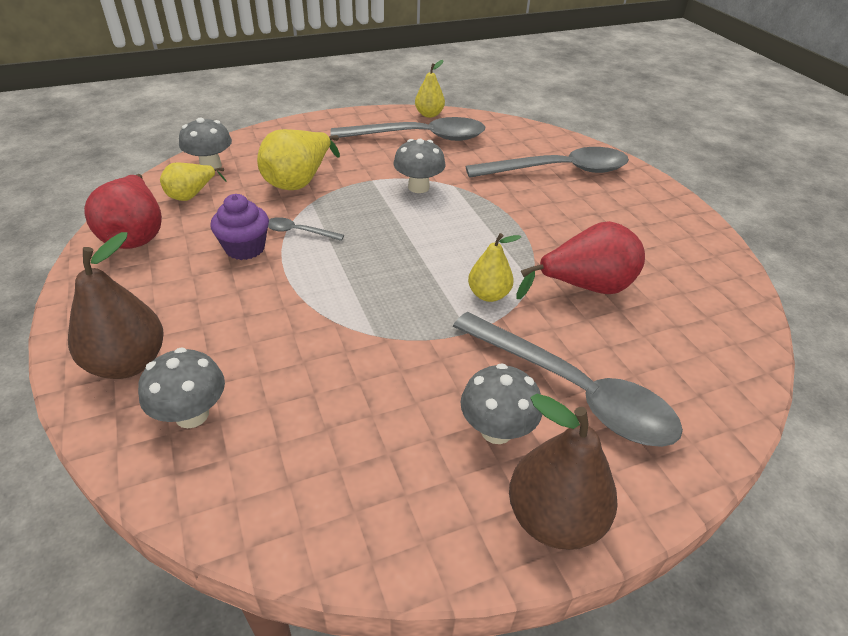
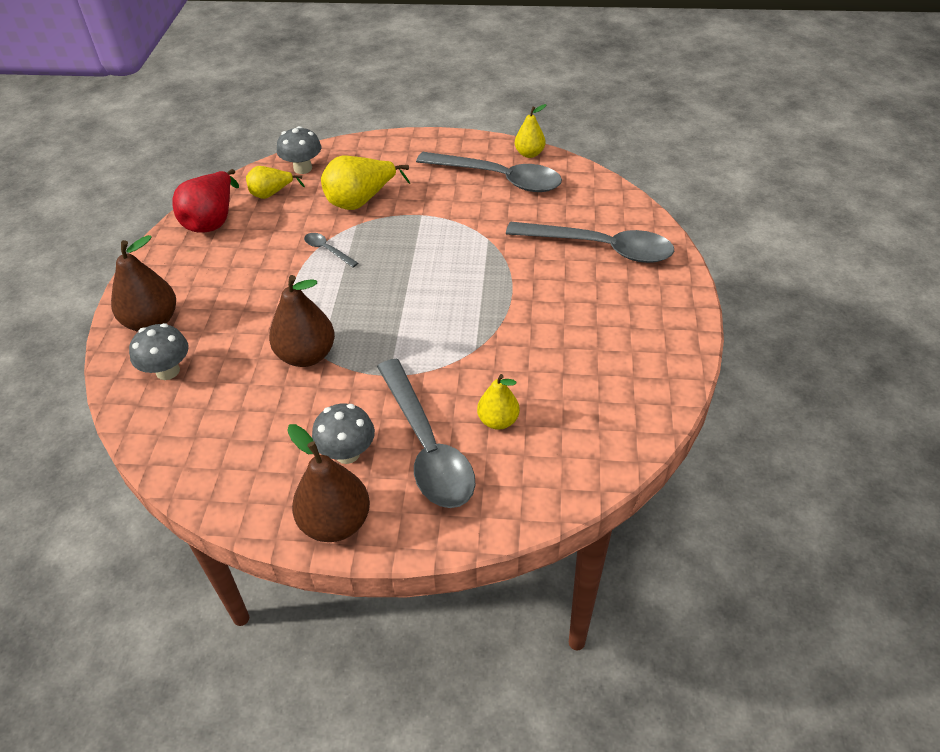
camera: 30 degrees right, 5 degrees up
purple cupcake [210,194,269,260] -> none
grey mushroom [393,139,445,193] -> none
yellow pear [468,233,521,302] -> yellow pear moved to [477,374,520,430]
red pear [516,221,645,299] -> none
none -> brown pear [269,275,335,367]

